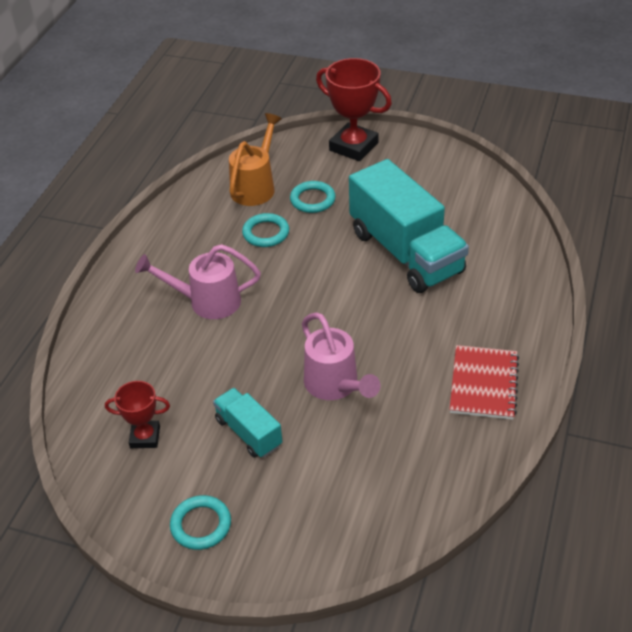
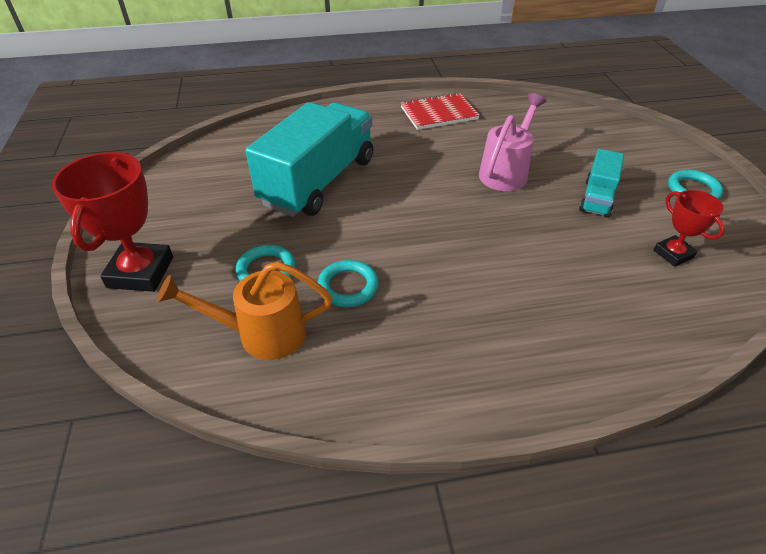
camera: 120 degrees left, 0 degrees up
pink watering can [135,244,261,319] -> none

